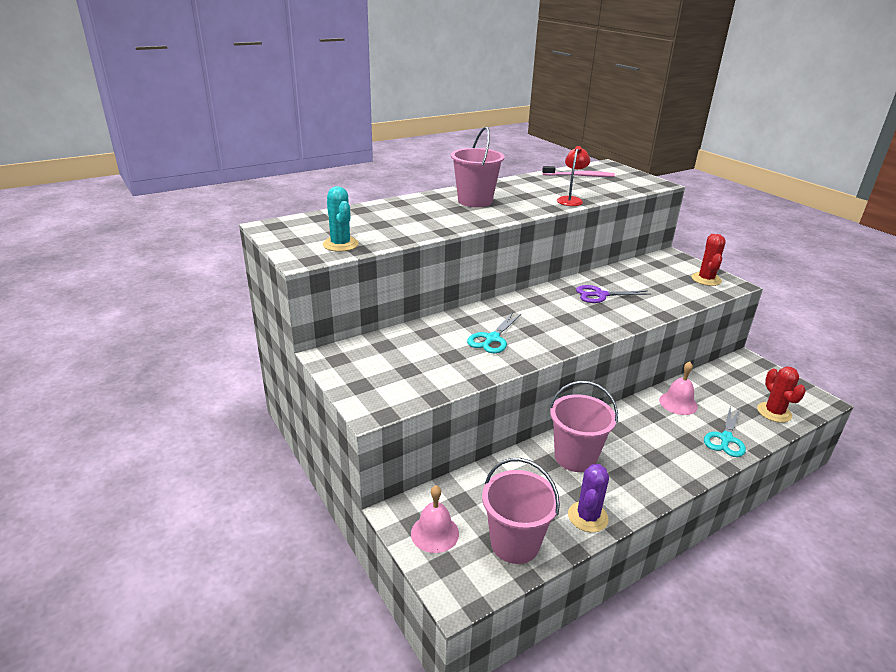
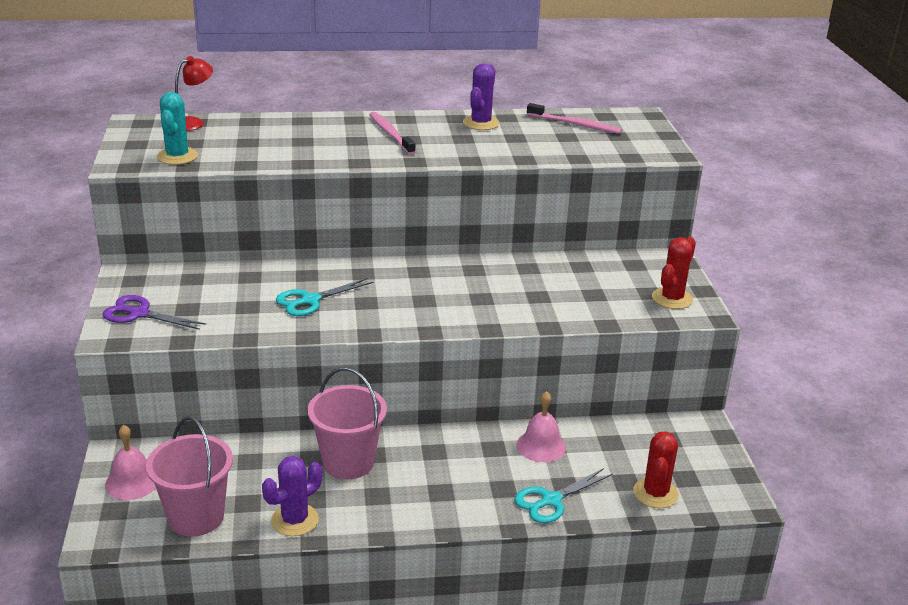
camera: 25 degrees right, 0 degrees up
pink bucket [451,127,505,207] -> pink toothbrush [369,112,416,155]
red lamp [557,146,590,206] -> red lamp moved to [175,56,213,131]
purple scissors [576,285,651,303] -> purple scissors moved to [103,295,206,330]
none -> purple cactus [463,63,500,130]

